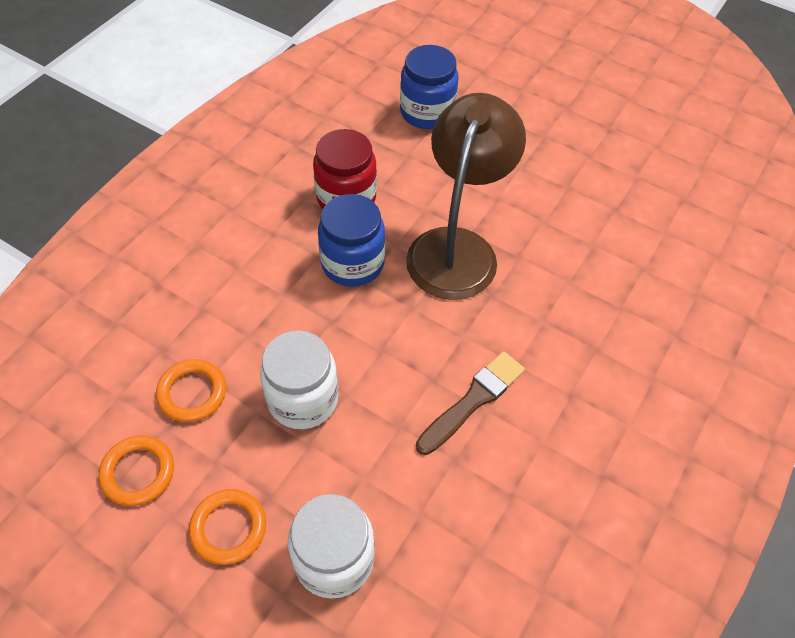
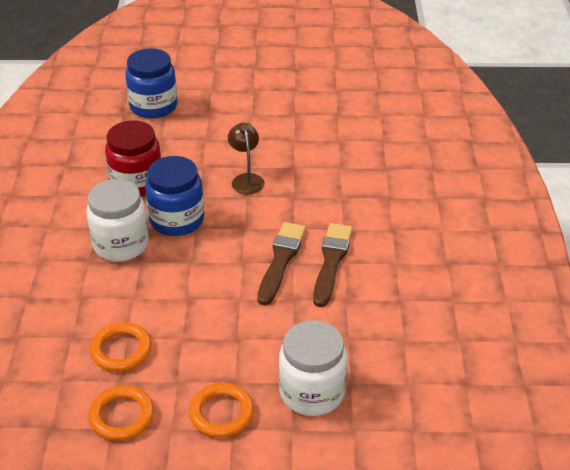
camera: 30 degrees left, 15 degrees down
white jar [260,331,338,429] -> white jar moved to [86,179,149,261]
brown lamp [406,93,526,300] -> brown lamp [228,123,265,194], size x0.43
none -> brown brush [258,222,306,305]

